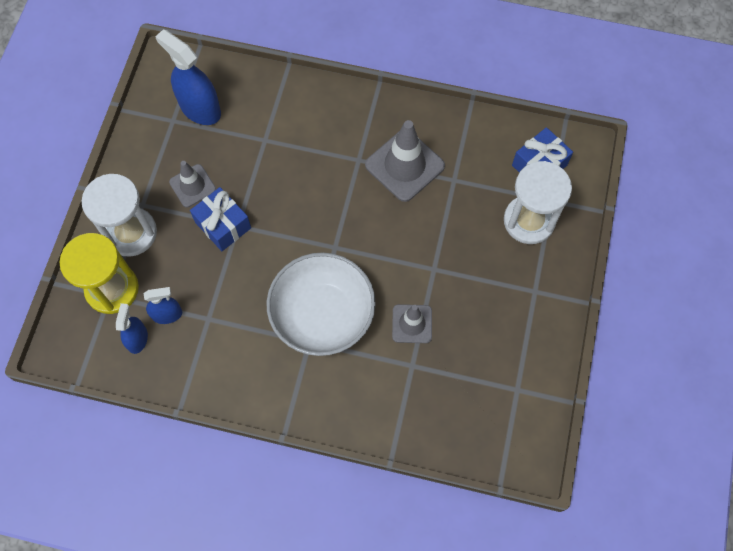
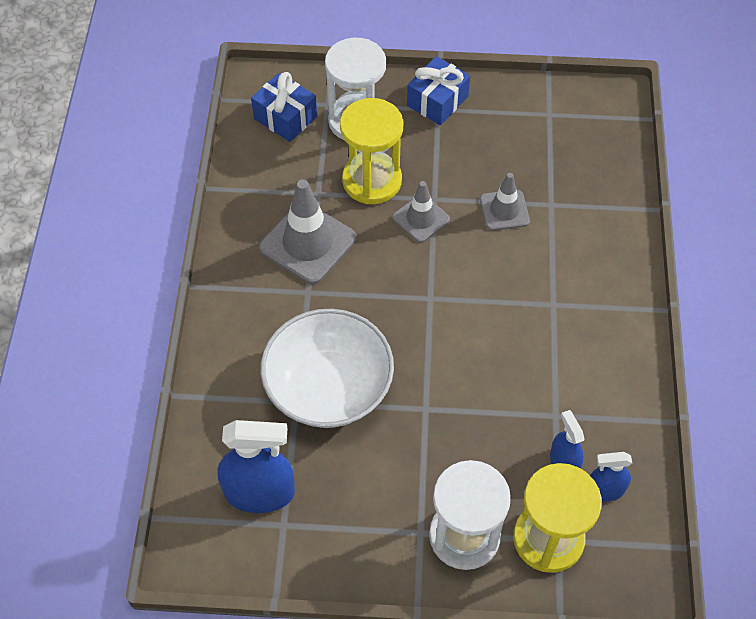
camera: 100 degrees left, 10 degrees down
blue spray bottle [155,29,221,125] -> blue spray bottle turned 120 degrees counterclockwise [217,420,295,513]
grey traffic cone [169,161,216,207] -> grey traffic cone moved to [392,181,450,243]
blue gift [190,187,251,251] -> blue gift moved to [407,56,470,125]
white bowl [266,252,376,356] -> white bowl moved to [261,309,394,428]
none -> yellow hourglass [340,98,404,204]

